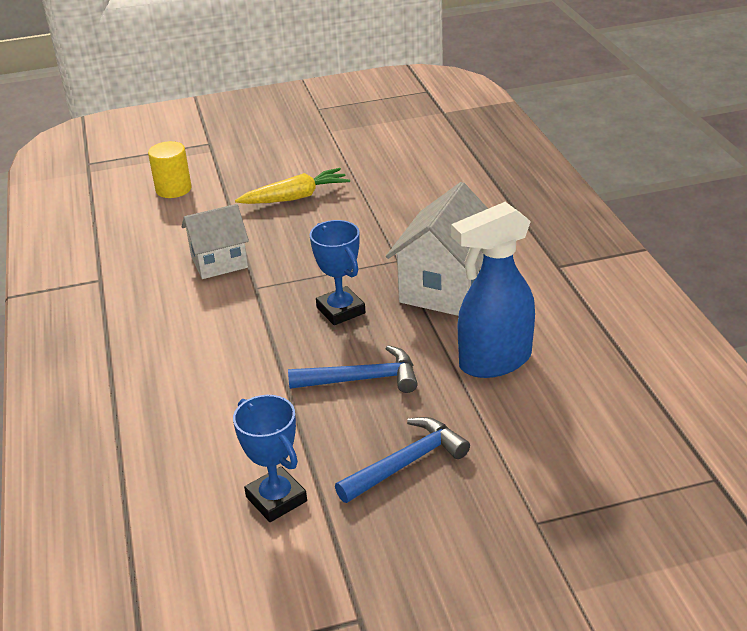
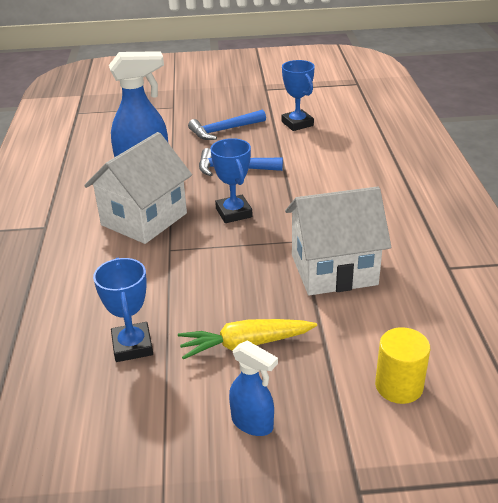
camera: 170 degrees left, 0 degrees up
white house [182,204,249,279] -> white house [285,186,391,295], size x1.55
none -> blue trophy [93,258,153,362]
none -> blue spray bottle [229,340,278,436]

